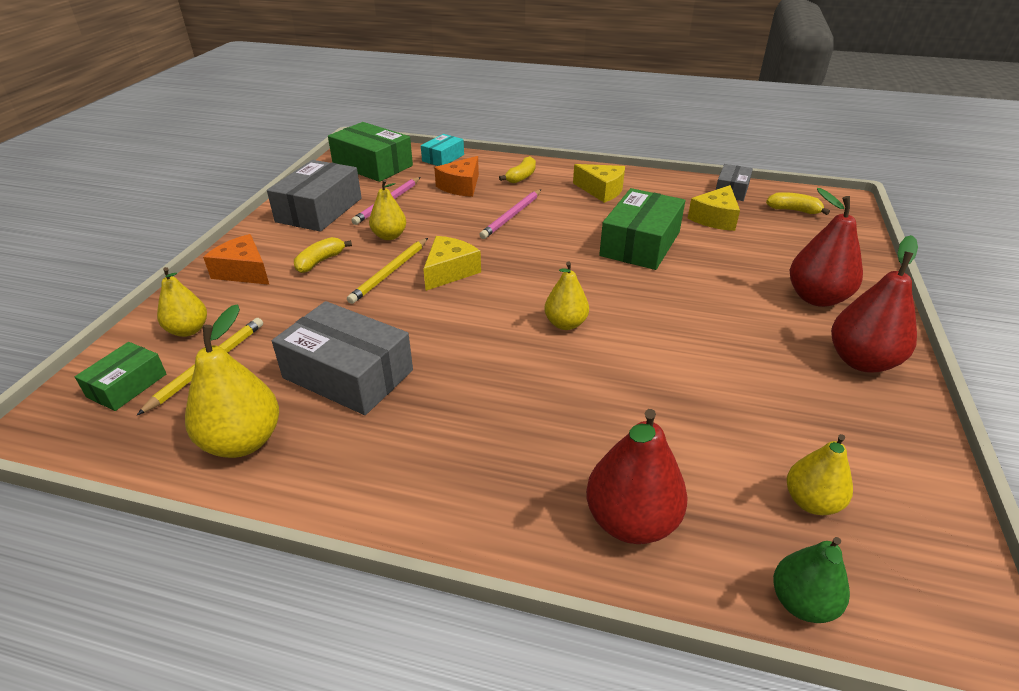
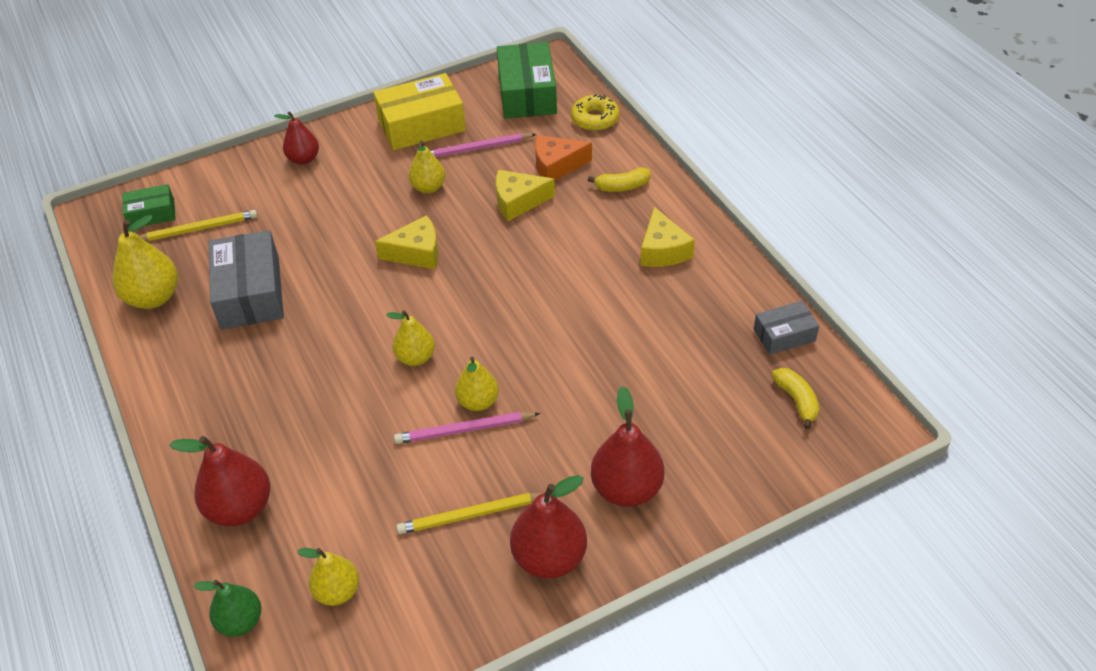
camera: 50 degrees right, 10 degrees up
yellow pear [157,267,207,337] -> yellow pear moved to [455,357,499,411]
orange cheese [203,234,269,285] -> red pear [274,112,319,165]
grey box [267,160,362,232] -> yellow box [374,73,466,150]
yellow banana [294,237,352,273] -> none
yellow pencil [347,238,428,304] -> yellow pencil moved to [396,493,543,534]
turquoise box [421,134,464,166] -> yellow donut [571,94,620,131]
pink pencil [479,190,541,239] -> pink pencil moved to [394,412,540,444]
green box [599,188,685,270] -> none
yellow cheese [688,185,740,231] -> yellow cheese moved to [496,170,555,221]

